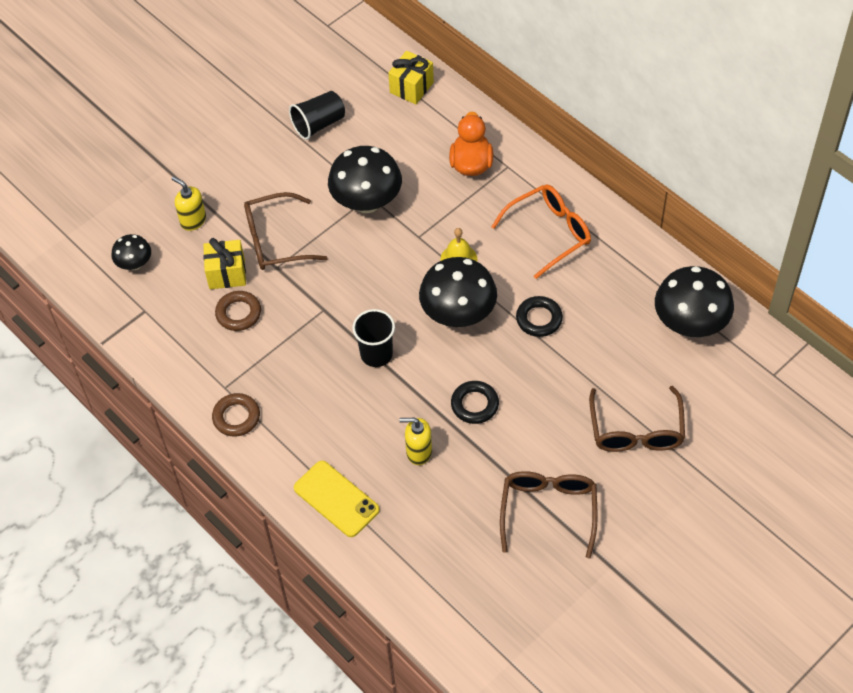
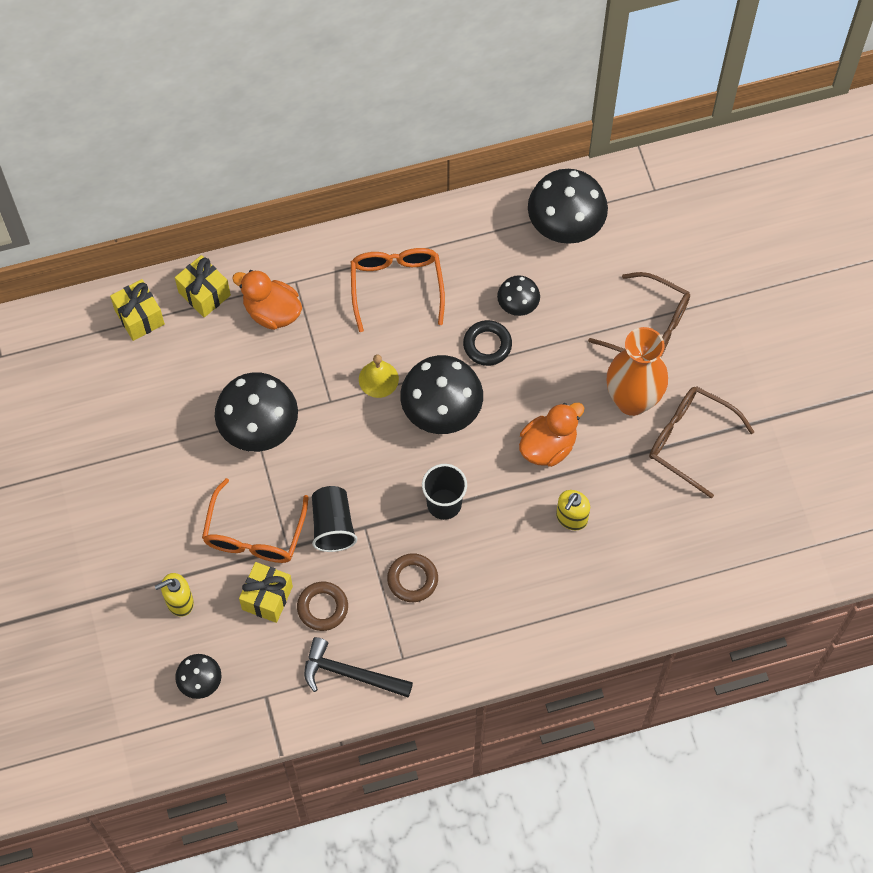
camera: 65 degrees left, 10 degrees up
brown ring [212,393,260,437] -> brown ring moved to [387,553,438,602]
brown glasses [244,192,327,270] -> orange glasses [202,478,309,563]
black cup [289,91,345,140] -> black cup moved to [312,486,357,552]
yellow phone [294,461,379,537] -> none
black ring [451,381,499,424] -> orange duck [519,403,585,467]
none -> yellow gift [175,255,231,317]
none -> black hammer [304,637,413,697]
none -> black mushroom [497,275,540,316]
none -> orange vase [607,327,668,416]

